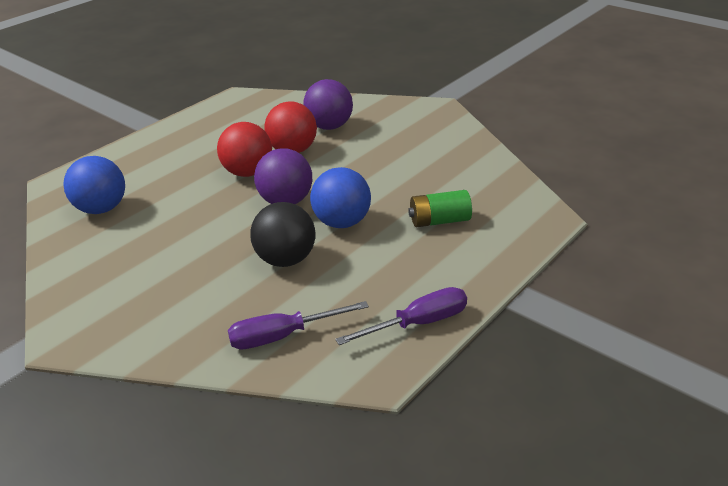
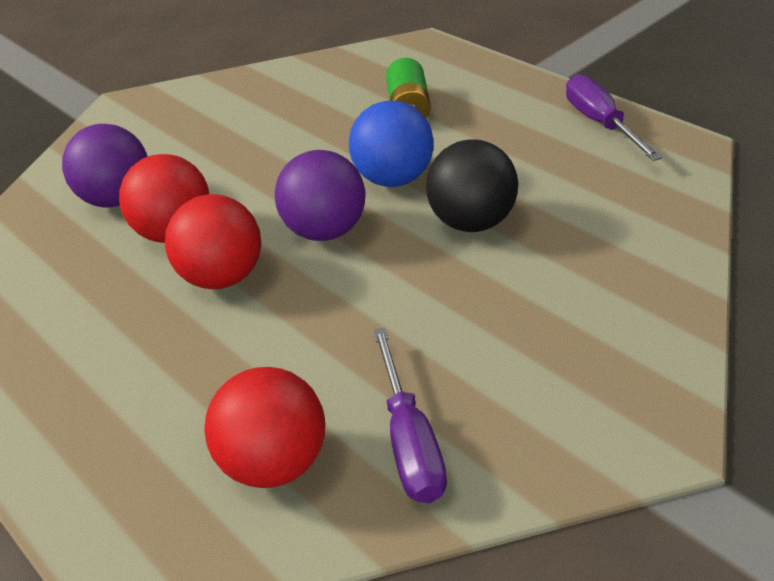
camera: 80 degrees left, 5 degrees up
blue ball [63,156,125,214] -> red ball [204,367,325,488]
purple screwdriver [228,301,369,350] -> purple screwdriver moved to [373,327,447,503]

